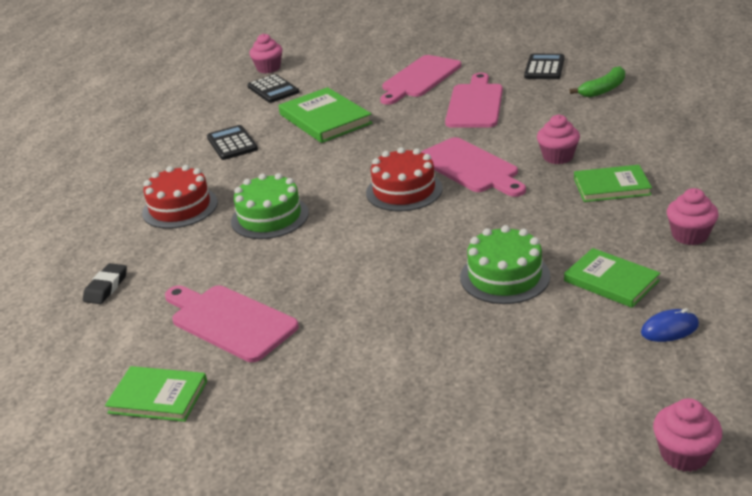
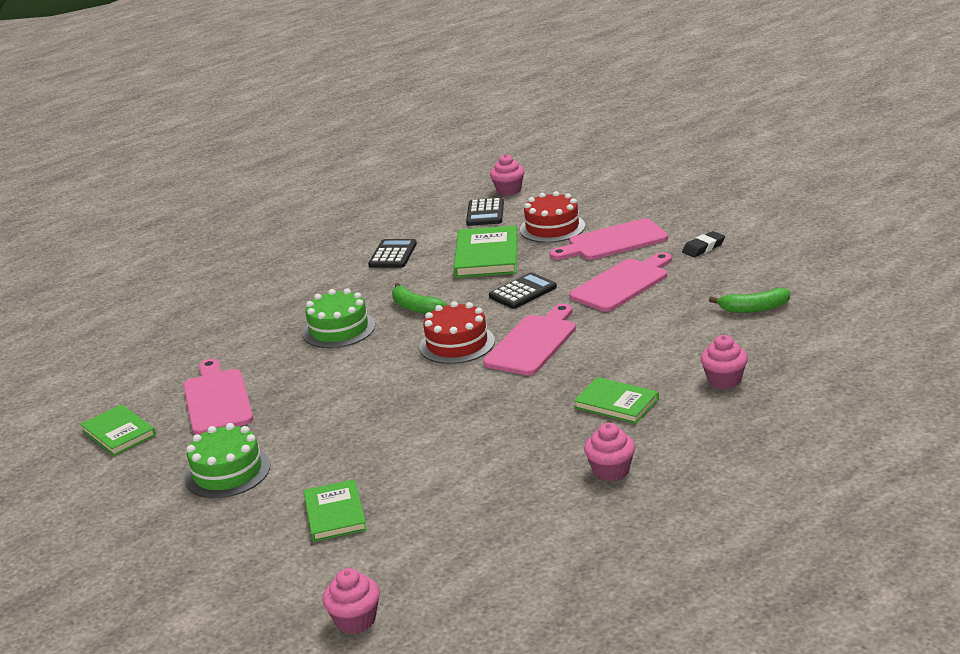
camera: 35 degrees right, 5 degrees down
black eraser [83,263,127,304] -> black eraser moved to [682,231,725,257]
red cake [142,165,218,229] -> red cake moved to [520,191,585,243]
pink cutting board [421,137,526,197] -> pink cutting board turned 150 degrees counterclockwise [483,304,576,375]
green cake [460,225,550,304] -> green cake moved to [184,423,270,498]
black calculator [524,54,565,79] -> black calculator moved to [489,272,557,309]
pink cupcake [537,115,580,164] -> pink cupcake moved to [700,335,748,389]
green book [564,248,660,308] -> green book moved to [303,479,367,542]
blue mouse [641,308,699,342] -> none
none -> green banana [392,283,447,314]

